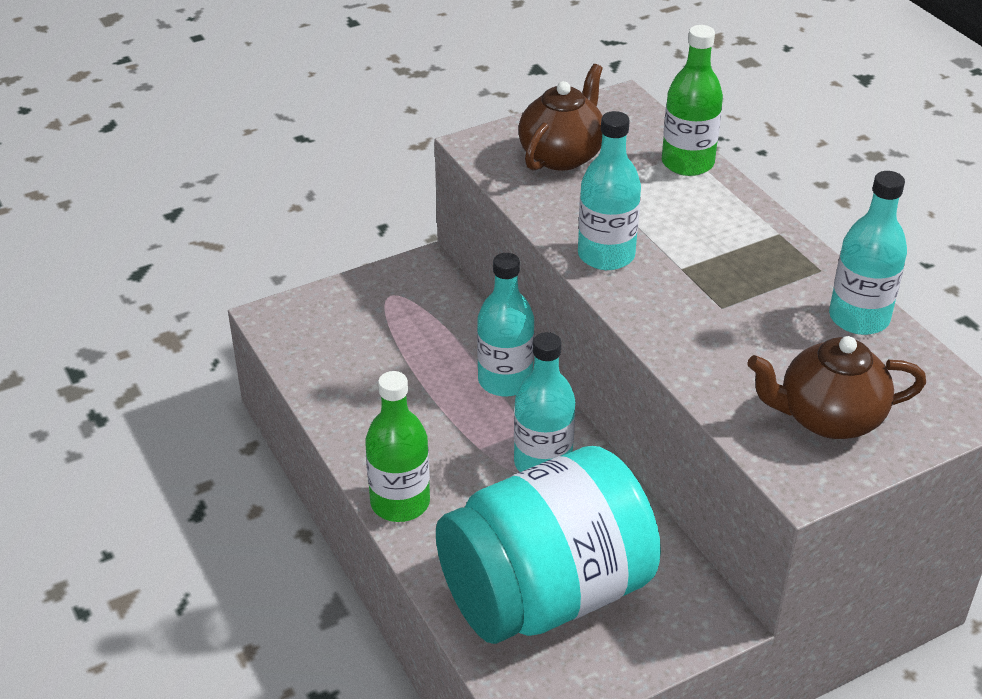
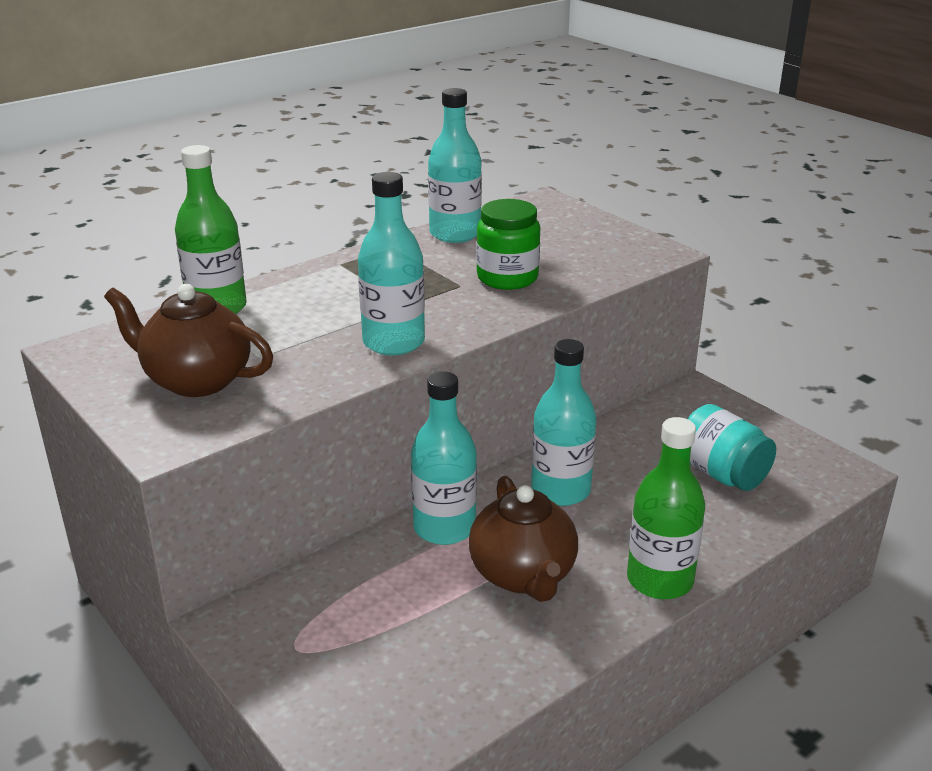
camera: 100 degrees left, 10 degrees down
turquoise jar [436,446,661,644] -> turquoise jar [688,404,776,491], size x0.47
brown teapot [747,336,926,439] -> brown teapot moved to [468,476,578,602]
none -> green jar [476,199,540,290]

